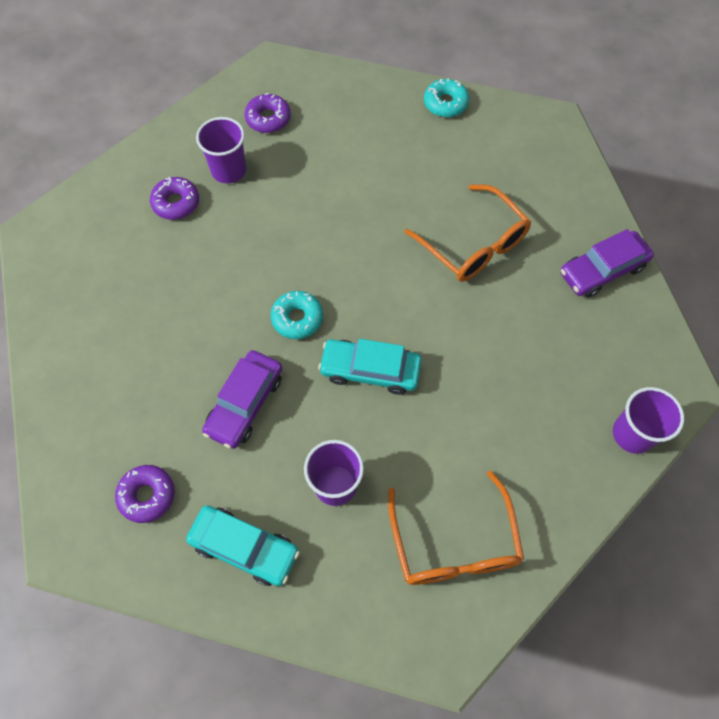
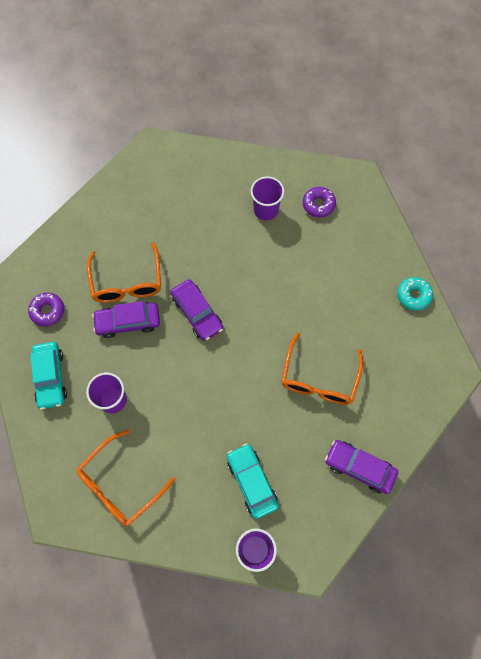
camera: 55 degrees right, 5 degrees up
purple donut [150,176,199,220] -> none
turquoise donut [271,291,323,339] -> purple car [171,279,223,341]
turquoise car [318,339,422,395] -> turquoise car moved to [227,443,279,519]
none -> orange glasses [87,242,161,303]

